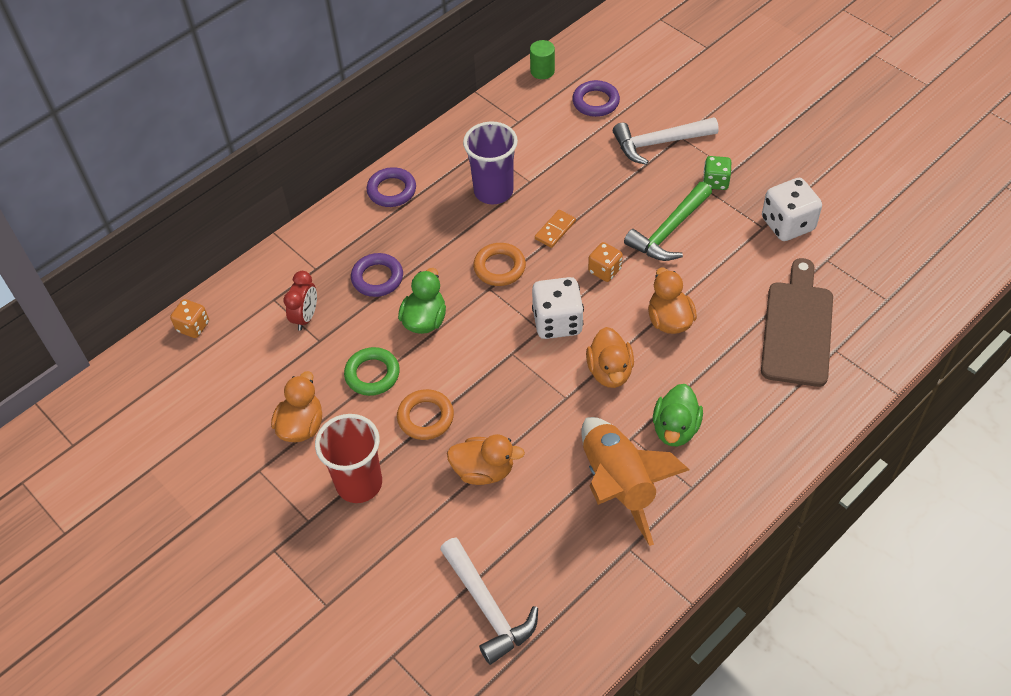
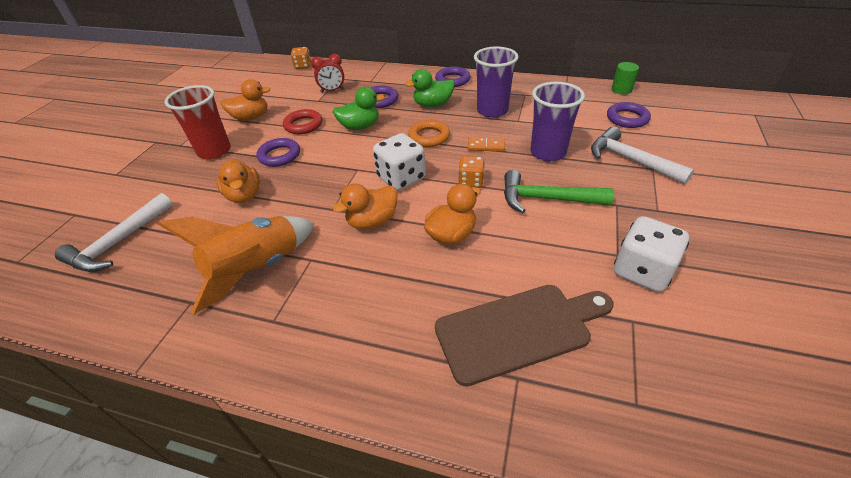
camera: 60 degrees right, 10 degrees down
green ring [344,347,400,396] -> red ring [283,109,322,134]
orange ring [397,389,454,440] -> purple ring [256,138,300,167]
green duck [653,384,703,446] -> green duck moved to [405,69,455,107]
green dice [703,156,731,190] -> none
none -> purple cup [530,82,585,162]

